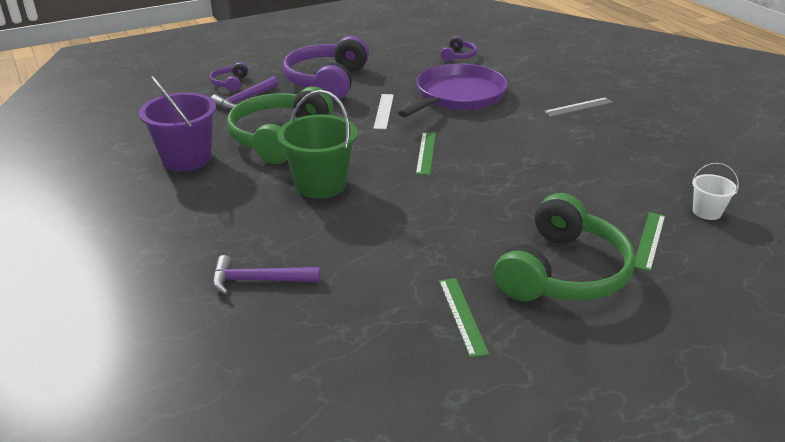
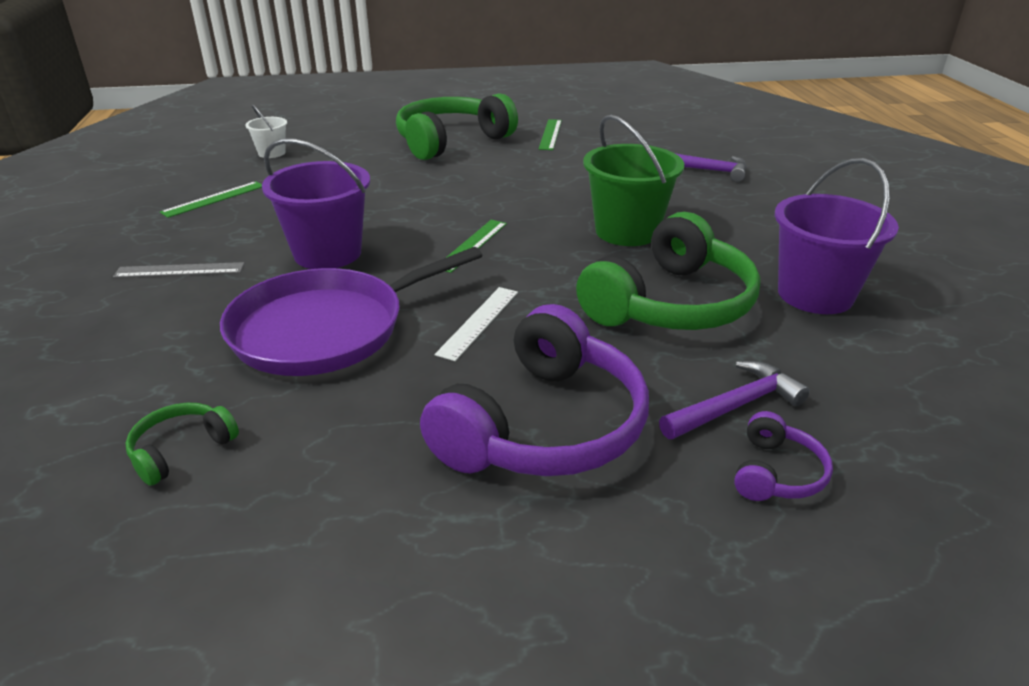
camera: 160 degrees left, 0 degrees up
purple headphones [441,36,477,62] -> green headphones [125,403,239,486]
green ruler [634,212,665,271] -> green ruler moved to [160,181,262,218]
none -> purple bucket [262,138,370,269]

